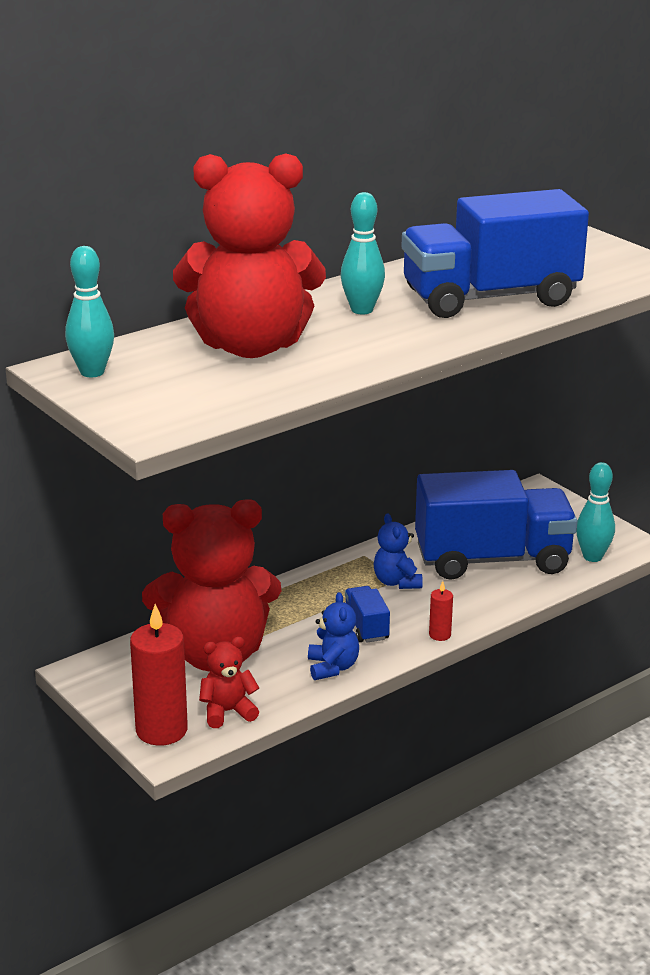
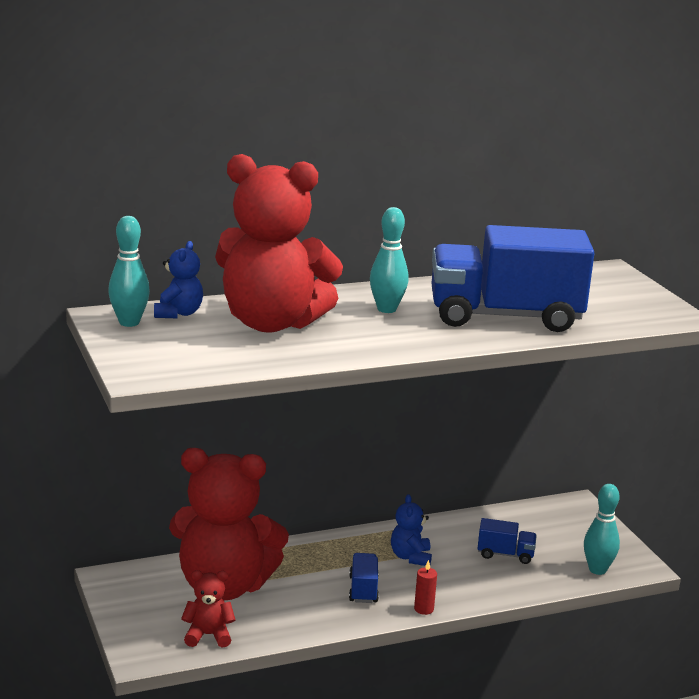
camera: 15 degrees right, 5 degrees down
red candle [130,604,188,746] -> none
blue teddy bear [308,592,359,680] -> blue teddy bear moved to [154,241,203,318]
blue truck [415,470,578,580] -> blue truck [477,518,537,564], size x0.41

